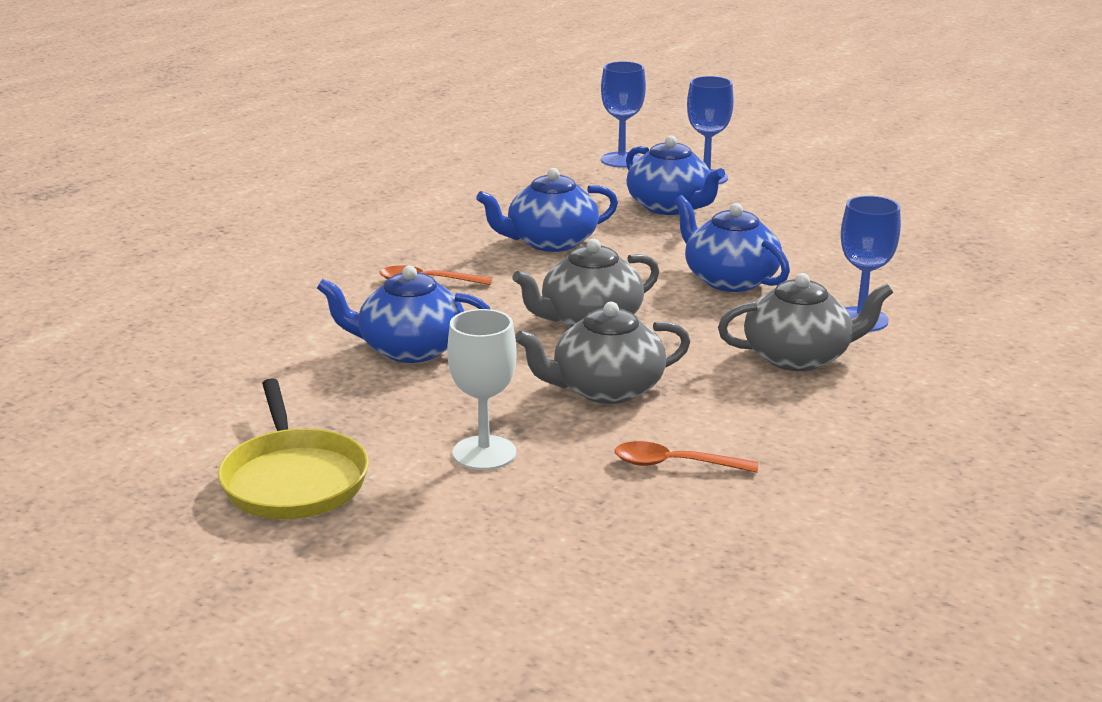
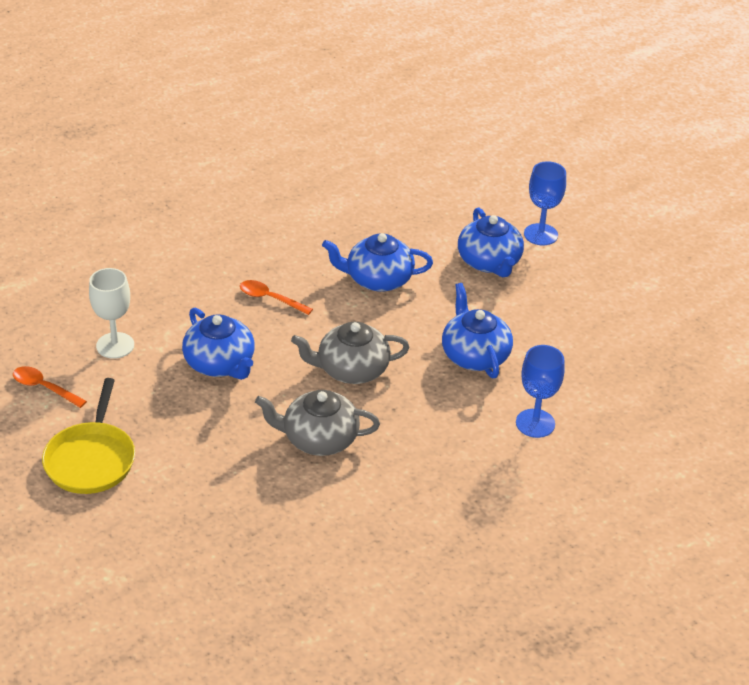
camera: 20 degrees right, 15 degrees up
blue teapot [317,266,490,363] -> blue teapot turned 150 degrees counterclockwise [182,308,255,380]
white goblet [447,309,517,470] -> white goblet moved to [89,268,134,359]
blue goblet [601,61,646,168] -> none
orange spoon [614,441,758,473] -> orange spoon moved to [13,366,87,408]
grey teapot [718,273,893,371] -> none

